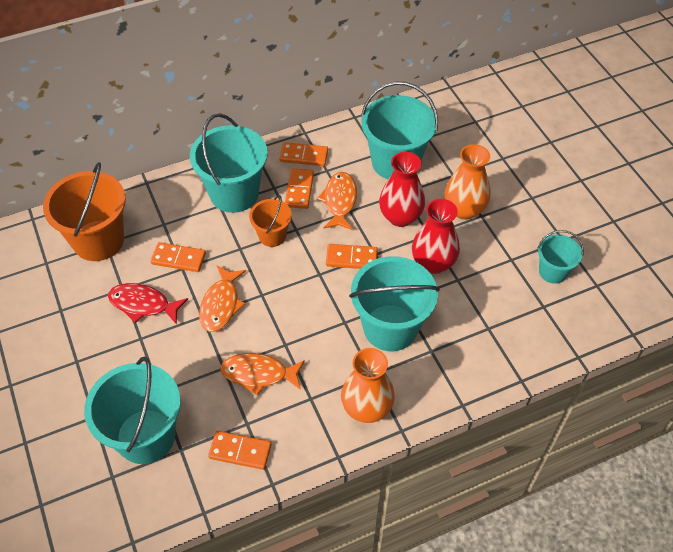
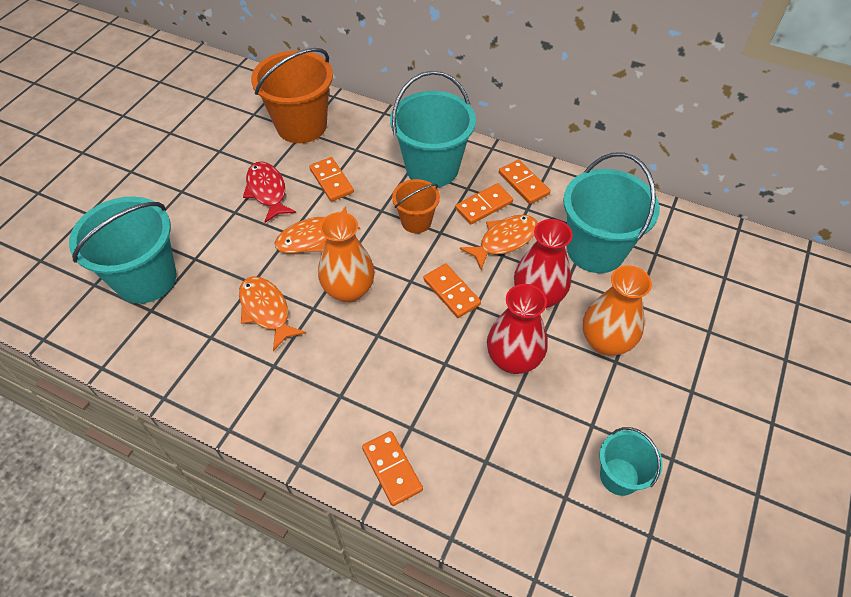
camera: 50 degrees right, 0 degrees up
orange domino [208,431,271,470] -> orange domino moved to [362,431,423,506]
orange vase [341,348,395,423] -> orange vase moved to [318,212,375,303]
turquoise bucket [349,256,440,351] -> none

